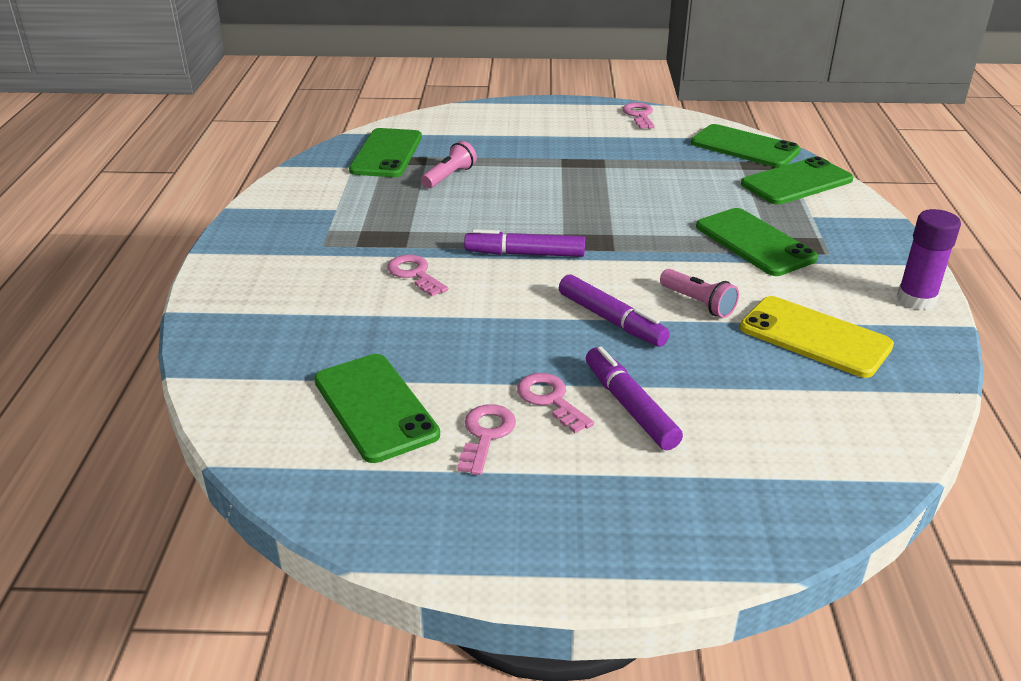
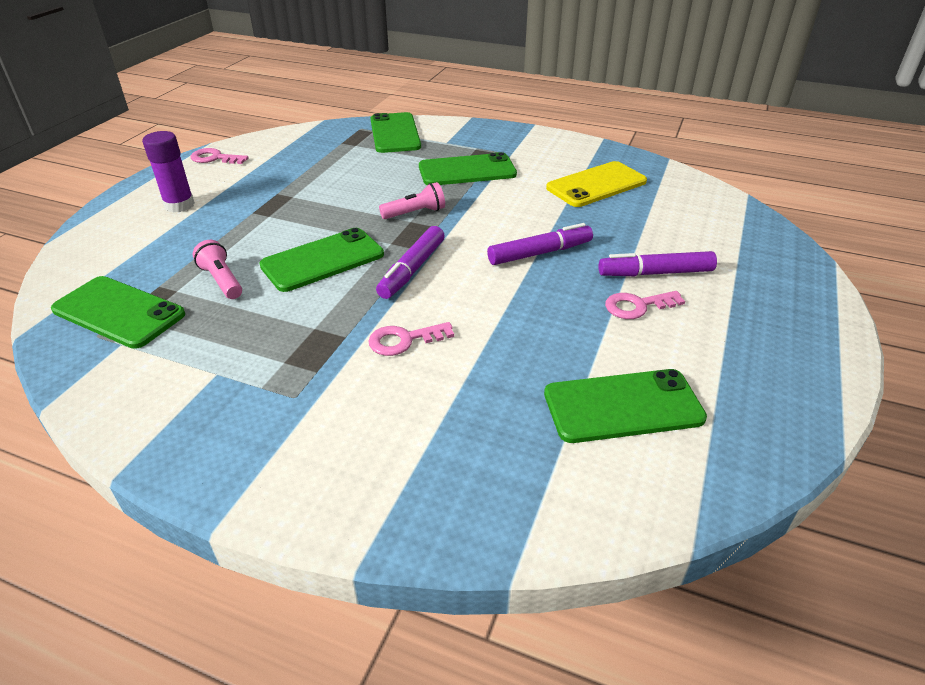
camera: 70 degrees left, 5 degrees up
pink key [457,404,516,475] -> none
pink flashlight [660,269,739,318] -> pink flashlight moved to [379,182,445,219]
green phone [691,124,801,168] -> green phone moved to [259,228,384,292]
purple glue stick [897,209,961,310] -> purple glue stick moved to [142,131,195,213]

